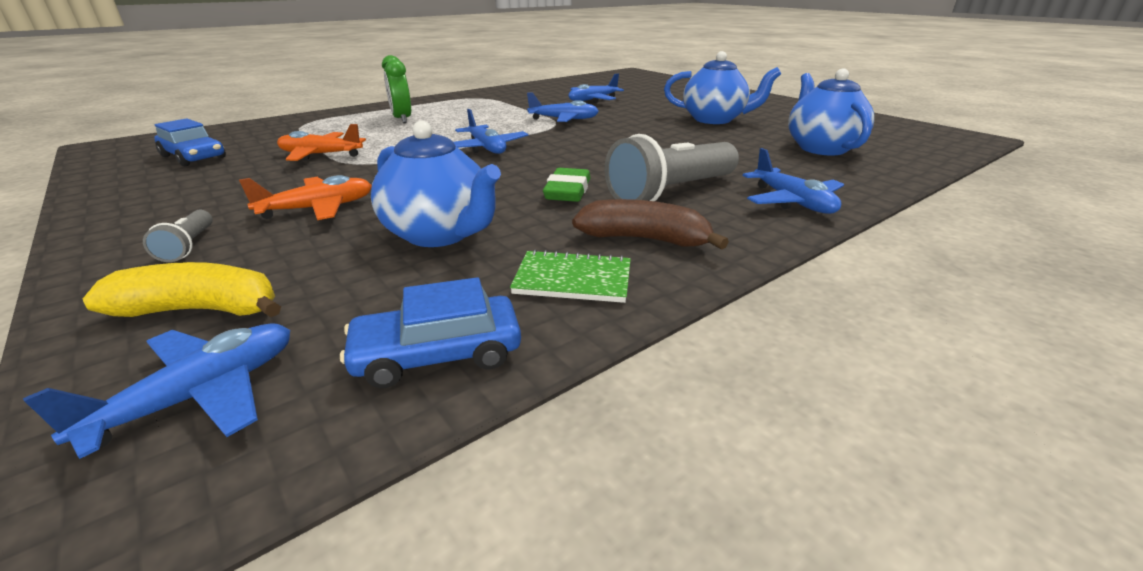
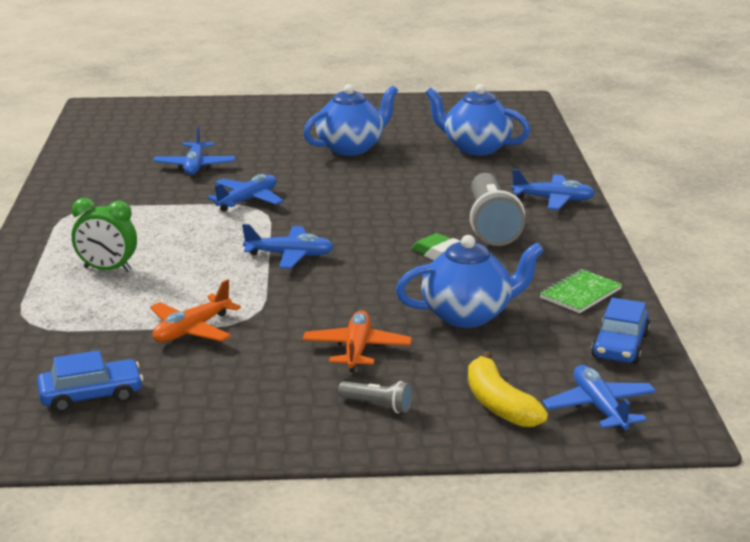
camera: 55 degrees left, 5 degrees down
yellow banana [83,262,281,317] -> yellow banana turned 60 degrees counterclockwise [468,351,548,427]
brown banana [572,199,729,250] -> none

